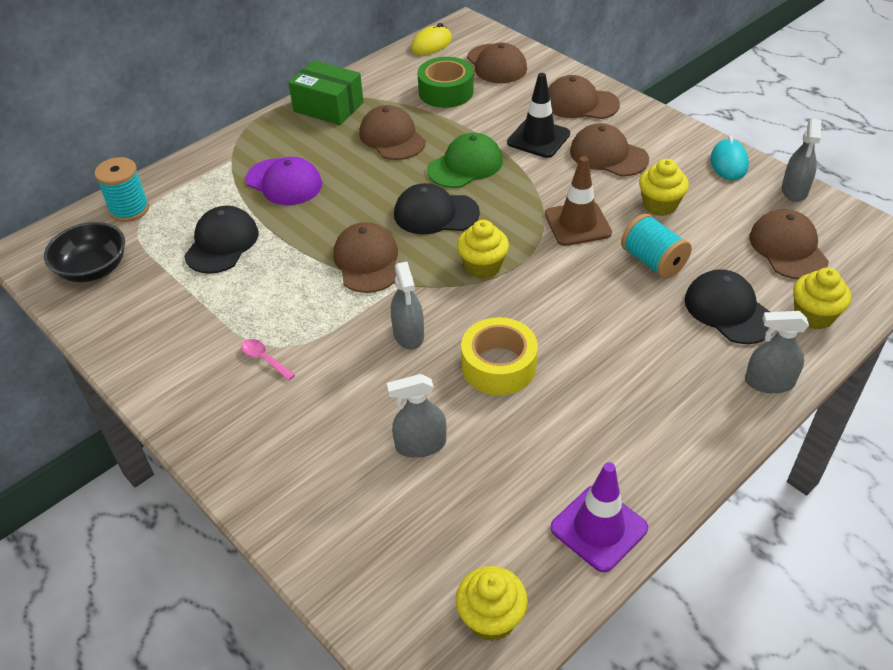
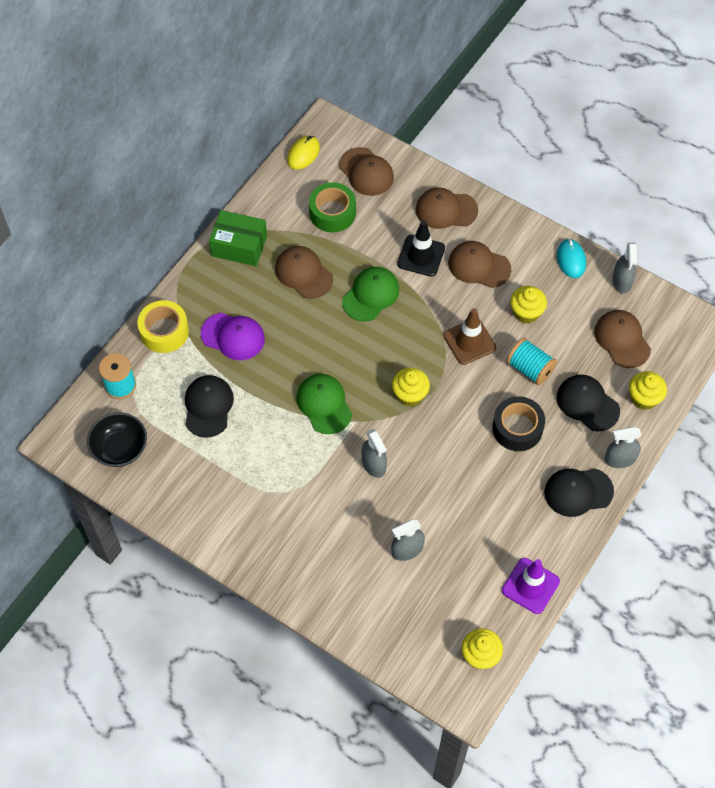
camera: 15 degrees left, 15 degrees up
pink spoon [241,339,295,381] -> none
brown cap [333,222,398,293] -> green cap [296,374,352,434]
black cap [394,183,480,234] -> black cap moved to [544,469,614,517]
yellow tape [461,317,538,395] -> yellow tape moved to [137,300,189,353]
none -> black tape [492,396,545,451]

